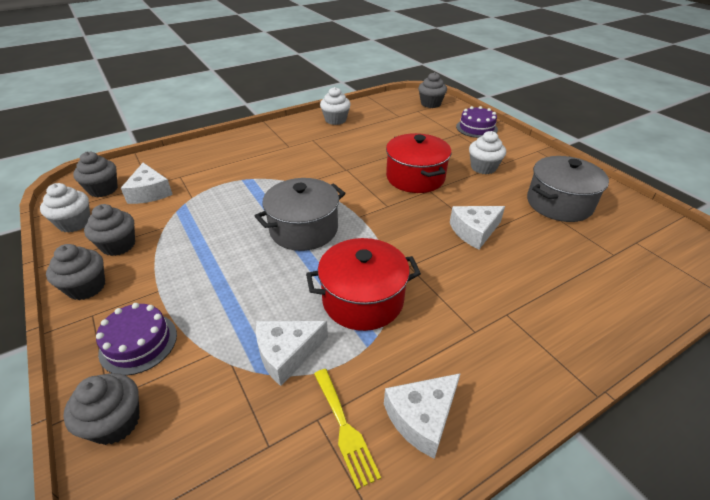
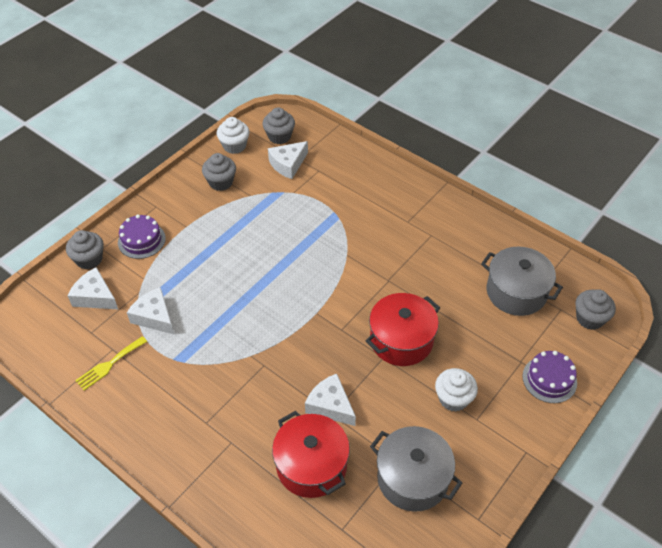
camera: 70 degrees right, 10 degrees up
grey cupcake [46,244,105,300] -> none
grey pot [255,178,346,251] -> grey pot moved to [481,247,563,316]
red pot [306,238,421,331] -> red pot moved to [272,411,350,498]
white cupcake [320,87,351,125] -> none
white cheese [384,373,461,459] -> white cheese moved to [68,267,119,310]

